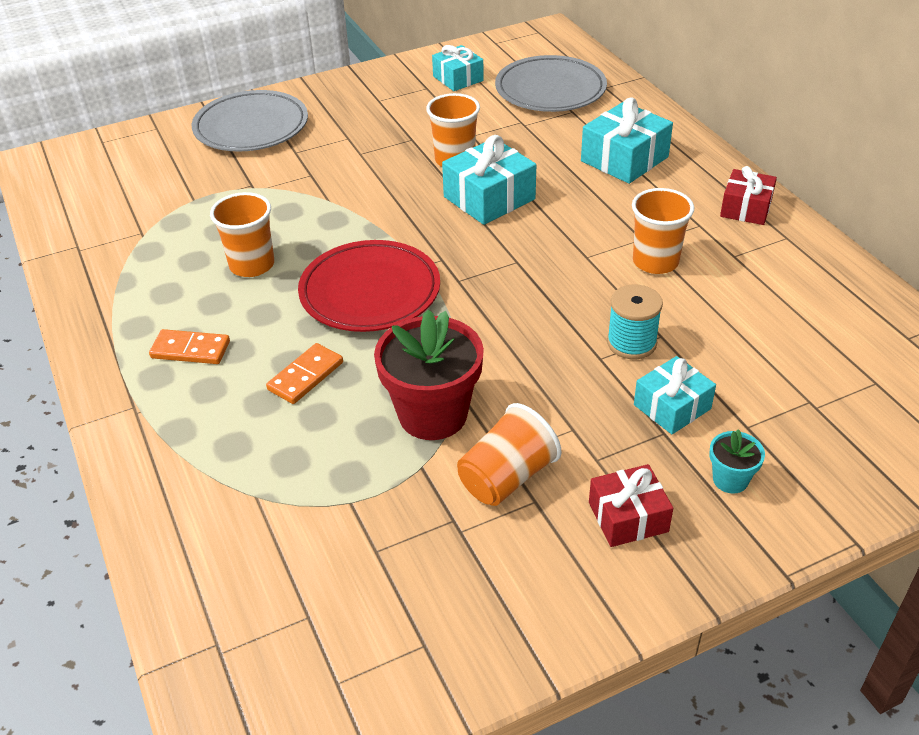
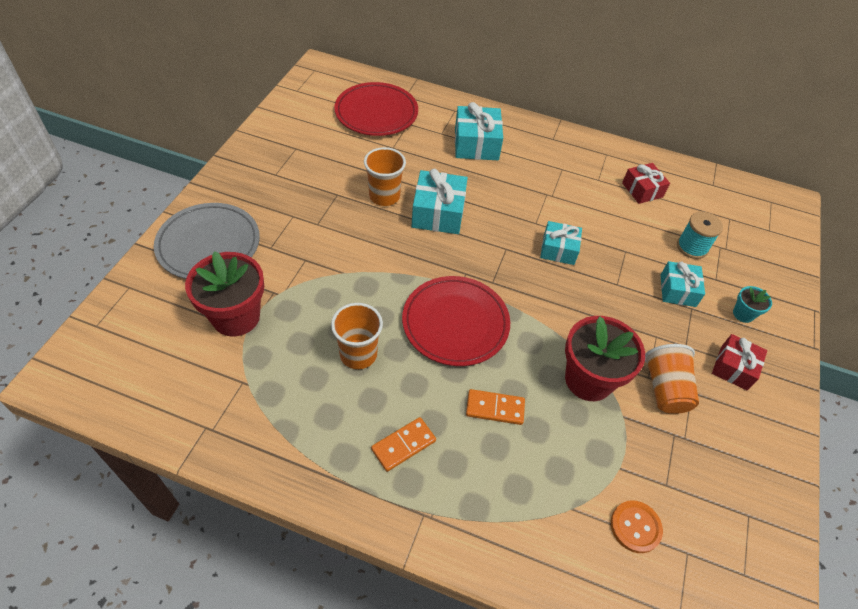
camera: 50 degrees left, 10 degrees up
orange domino [266,343,343,404] -> orange domino turned 75 degrees counterclockwise [466,389,525,425]
turquoise gift [432,45,484,91] -> turquoise gift moved to [540,221,582,265]
grey plate [495,55,607,112] -> red plate [334,82,418,136]
turquoise spool [607,285,663,359] -> turquoise spool moved to [677,212,723,259]
orange cup [632,188,694,274] -> none
red gift [720,166,777,225] -> red gift moved to [622,163,670,204]
none -> red flower pot [185,251,264,336]
none -> orange button [611,500,663,553]

